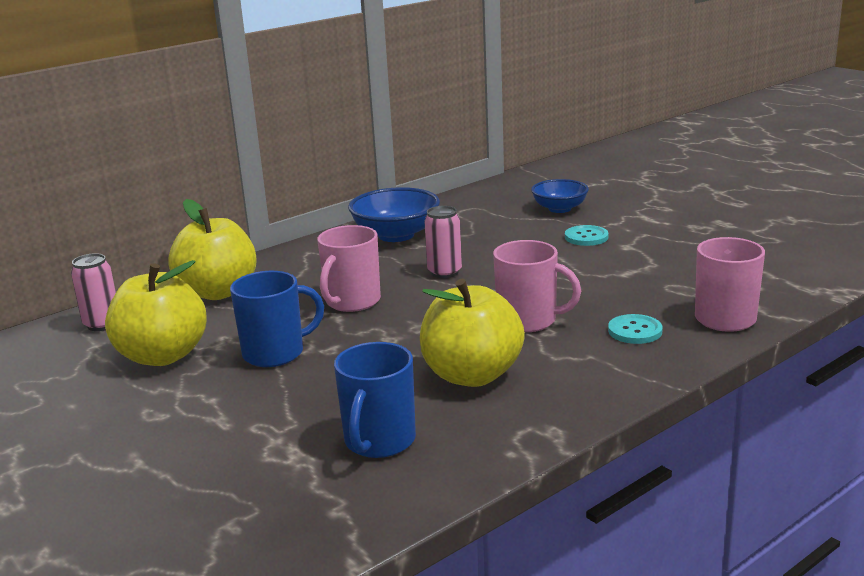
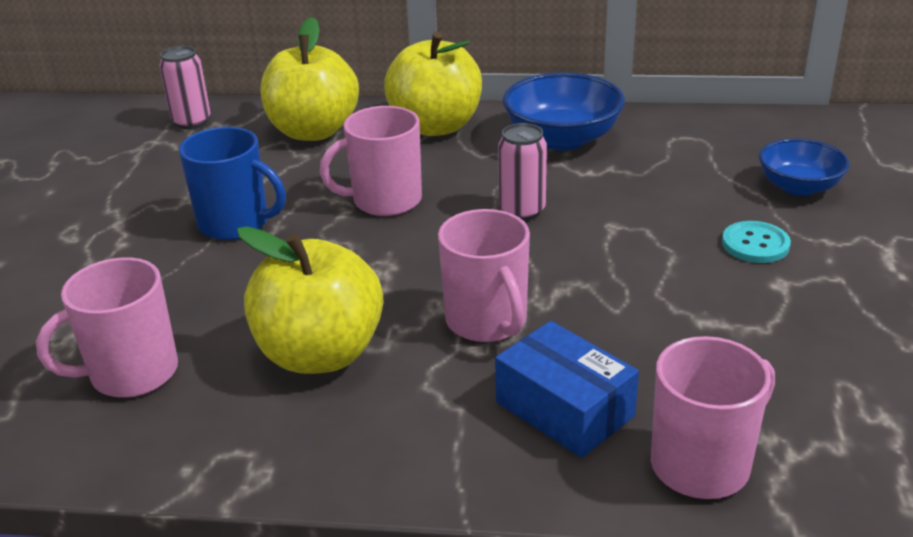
camera: 45 degrees right, 10 degrees up
yellow apple [105,260,207,366] -> yellow apple moved to [384,32,482,136]
blue mug [334,342,416,458] -> pink mug [36,257,178,398]
turquoise button [608,314,663,344] -> blue box [495,321,639,458]

